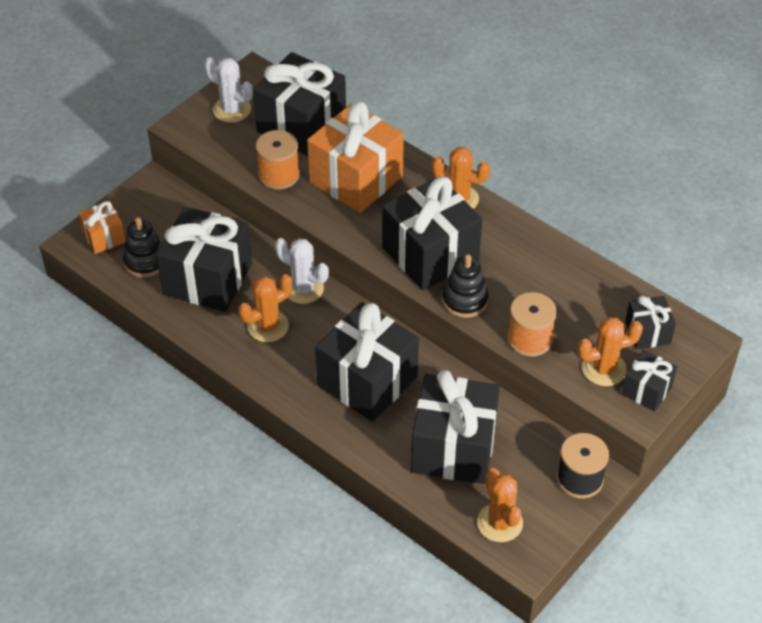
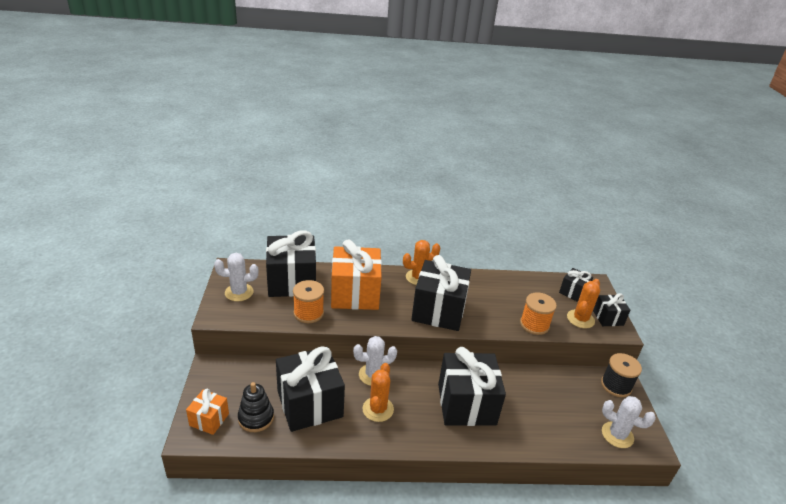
camera: 45 degrees left, 15 degrees down
black gift [411,370,500,484] -> none
black stacking toy [442,254,489,318] -> none
orange cactus [477,468,523,542] -> white cactus [602,396,656,448]

